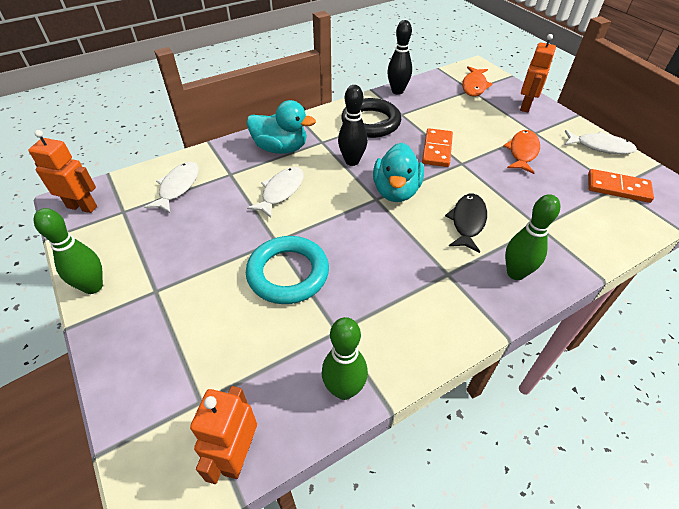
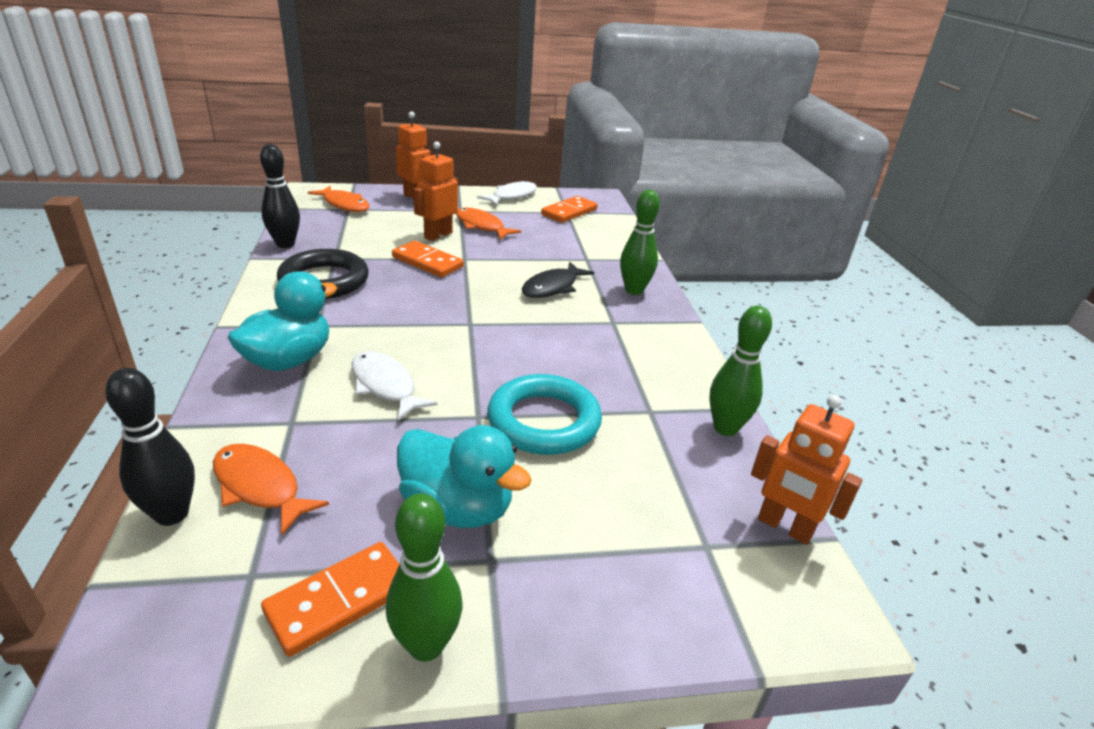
camera: 70 degrees left, 15 degrees down
orange robot [28,130,97,213] -> orange robot moved to [413,141,458,241]
white fish [144,162,199,213] -> orange fish [213,444,329,535]
black bowling pin [338,85,368,166] -> black bowling pin moved to [105,368,195,526]
turquoise duck [373,143,424,202] -> turquoise duck moved to [397,425,532,528]
black fish [445,194,487,253] -> black fish turned 90 degrees counterclockwise [522,262,594,298]
none -> orange domino [261,542,399,657]

